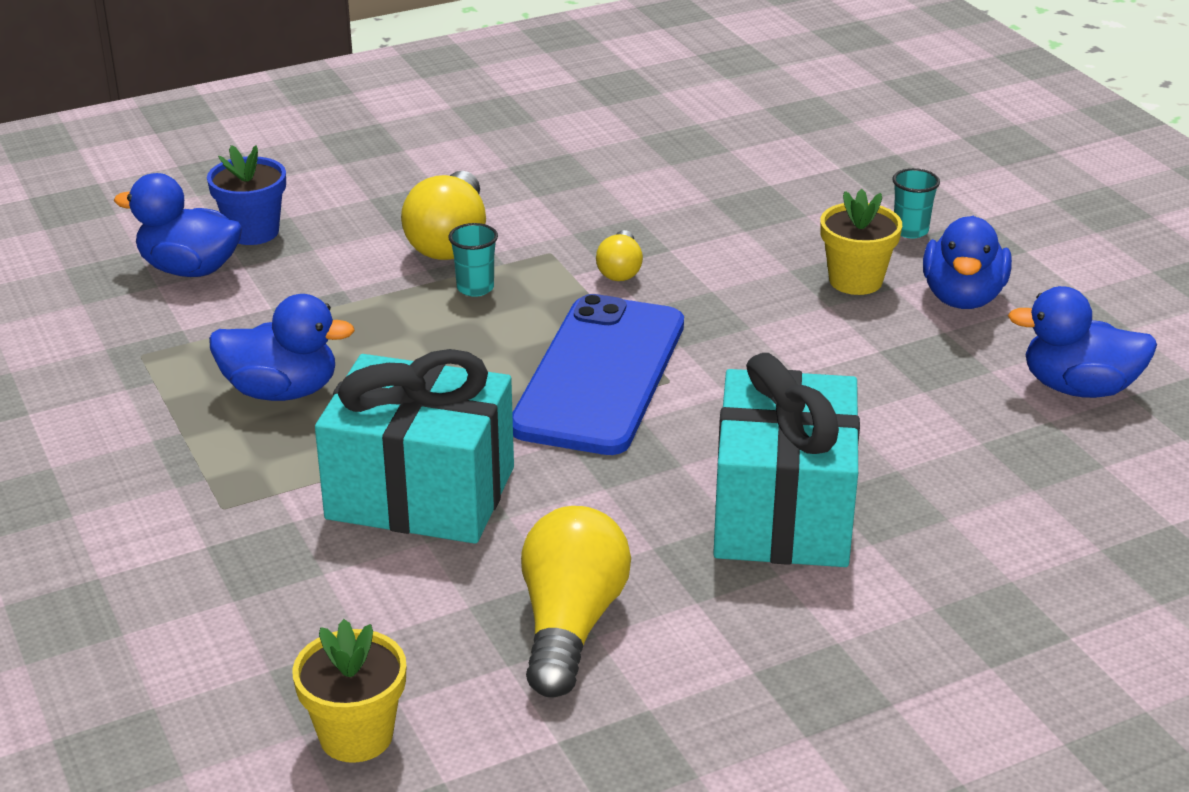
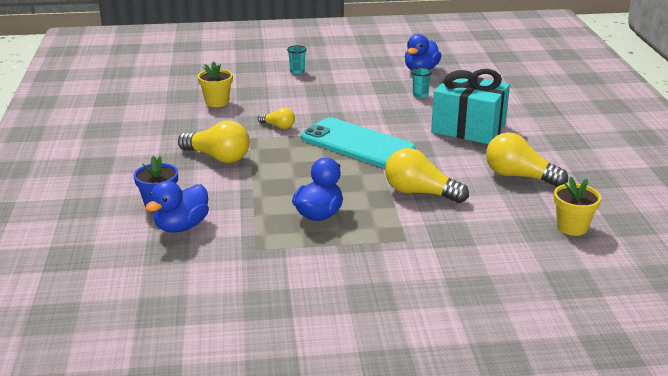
camera: 70 degrees left, 5 degrees down
turquoise gift [315,349,514,544] -> yellow light bulb [385,148,469,203]
turquoise cup [448,223,498,297] -> turquoise cup moved to [411,67,432,98]
blue phone [512,294,684,455] -> turquoise phone [301,117,416,168]
yellow flower pot [820,189,902,295] -> yellow flower pot moved to [198,61,233,107]
blue duck [923,216,1012,309] -> none

